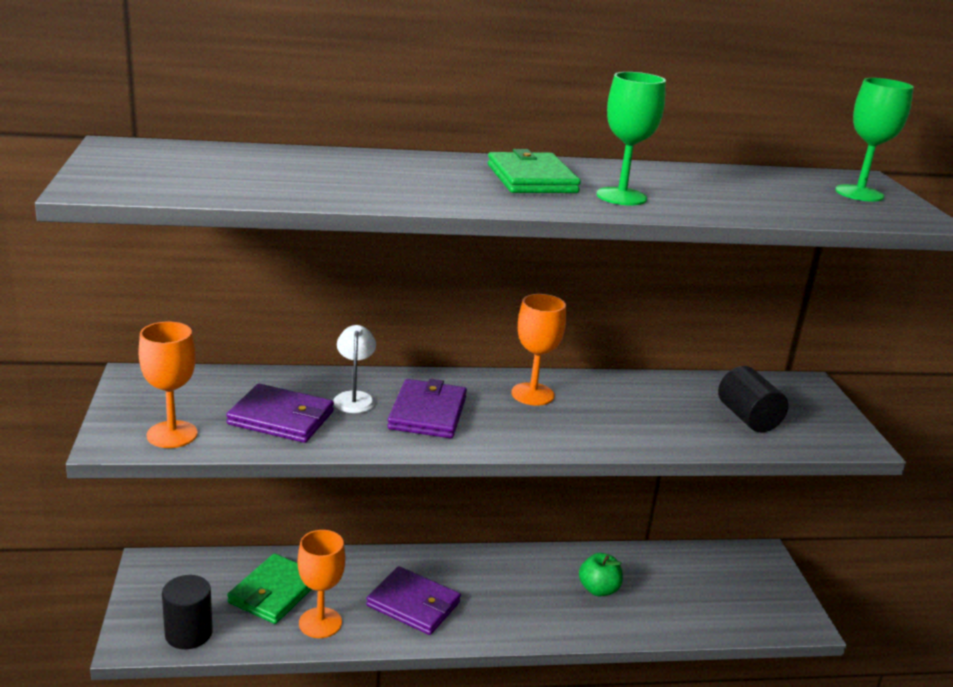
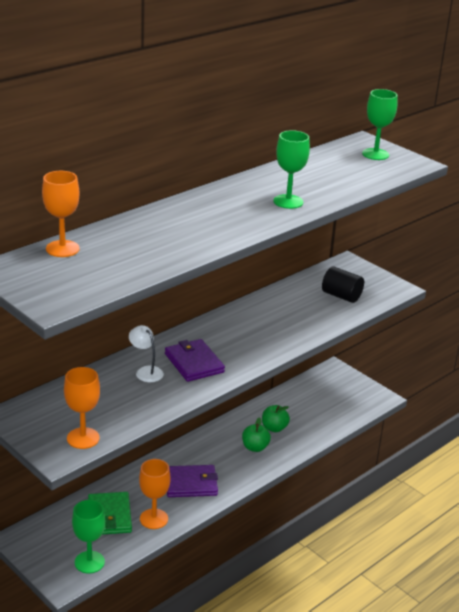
camera: 35 degrees left, 5 degrees up
black cylinder [162,575,213,649] -> green goblet [72,500,105,574]
purple wallet [226,384,334,443] -> none
green wallet [488,149,581,193] -> none
orange goblet [511,294,566,406] -> orange goblet moved to [42,171,80,257]
none -> green apple [242,417,271,452]

